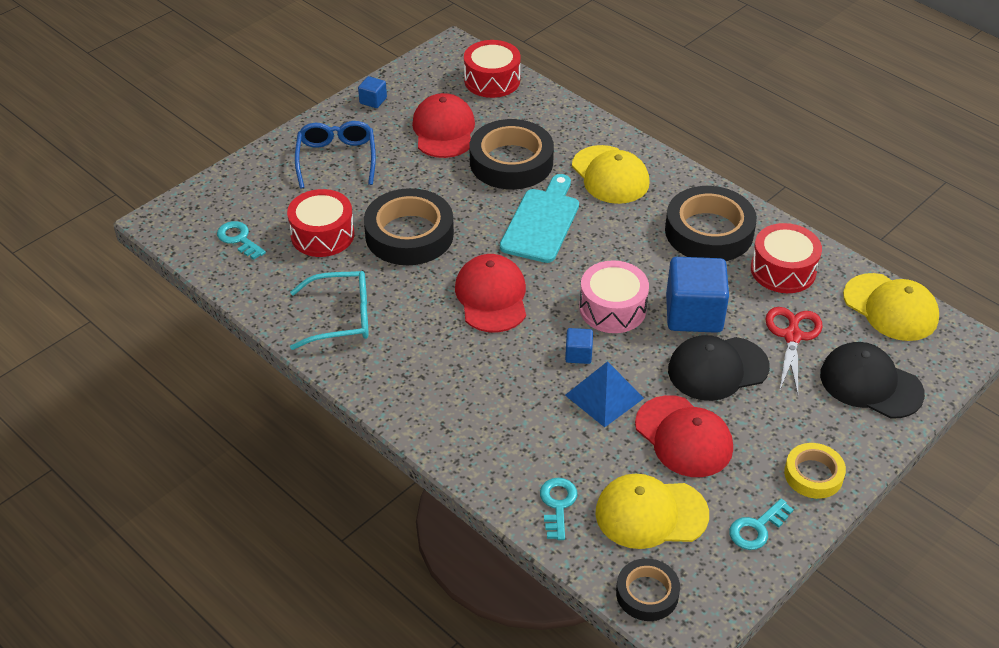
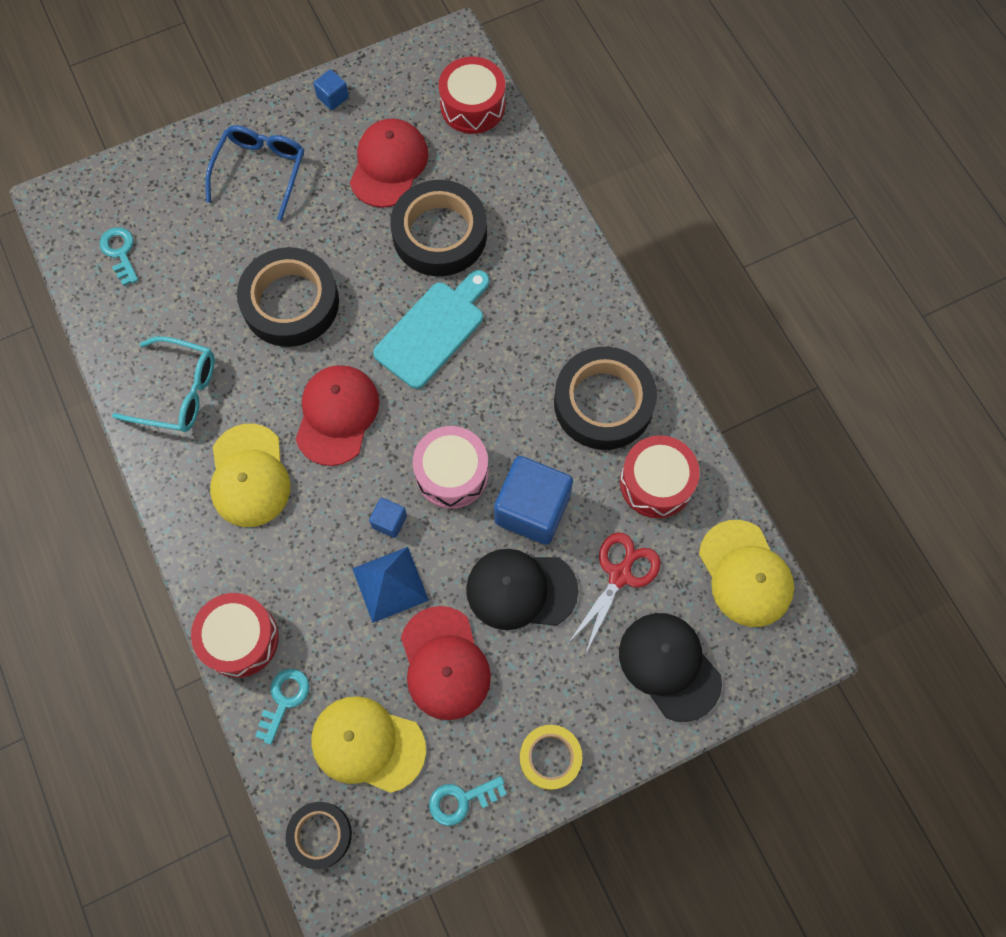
camera: 20 degrees right, 25 degrees up
red drum [287,189,355,257] -> red drum moved to [191,593,279,678]
yellow cap [572,145,649,204] -> yellow cap moved to [210,424,290,527]

